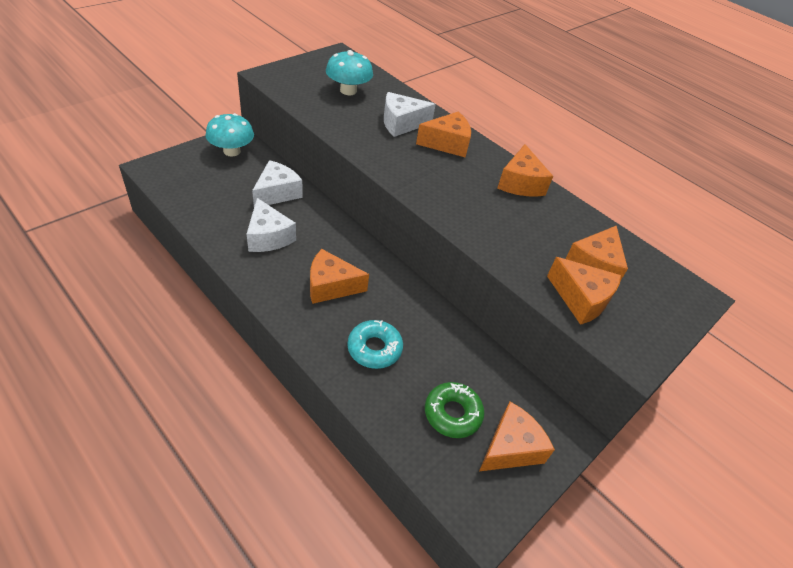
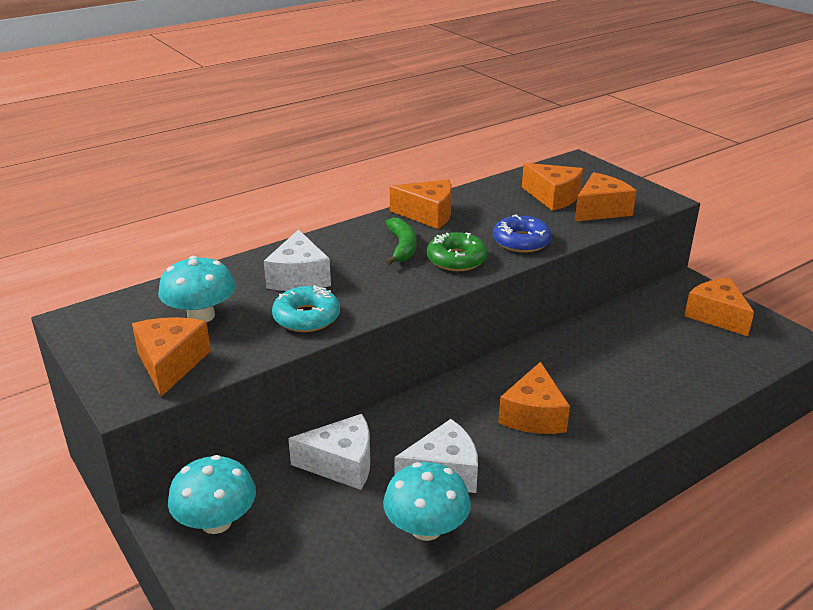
camera: 75 degrees left, 15 degrees down
white cheese [252,160,303,206] -> white cheese turned 135 degrees clockwise [288,414,370,490]
turquoise donut [347,320,403,369] -> turquoise donut moved to [272,285,340,332]
orange cheese [416,111,471,158] -> orange cheese moved to [132,317,211,397]
green donut [425,382,484,438] -> green donut moved to [427,232,488,271]
none -> turquoise mushroom [383,462,471,541]
none -> green banana [386,217,417,265]
none -> blue donut [493,215,552,253]

